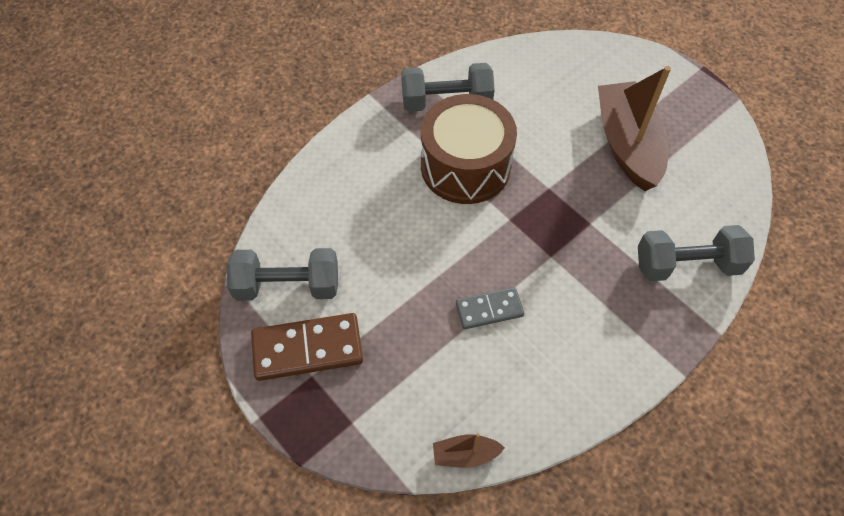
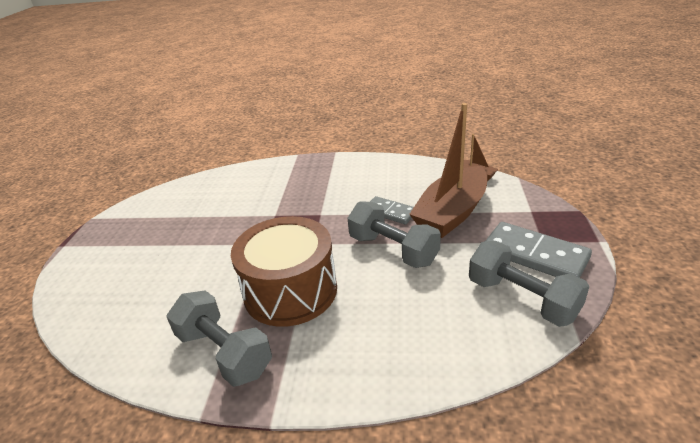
camera: 130 degrees left, 25 degrees down
brown domino [251,313,363,381] -> grey domino [485,222,592,278]
brown boat [598,66,671,191] -> brown boat moved to [409,103,487,238]
grey dumbbell [638,225,755,281] -> grey dumbbell moved to [347,201,441,268]

